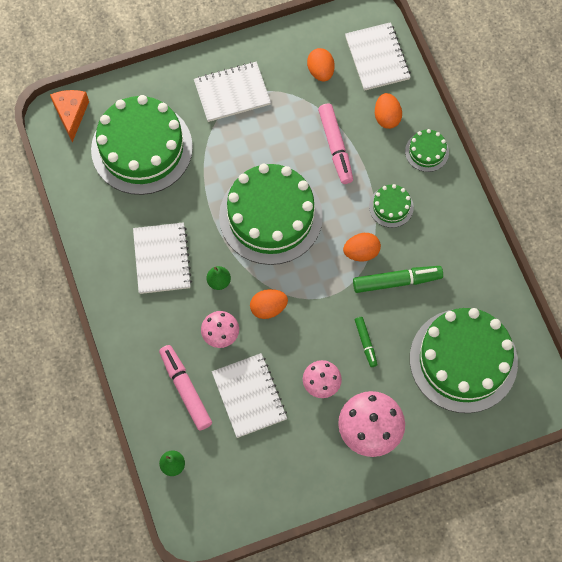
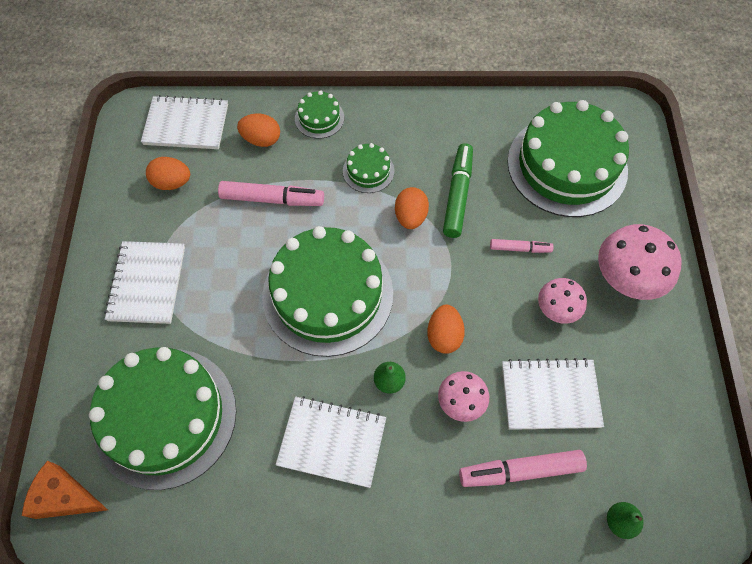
camera: 70 degrees left, 5 degrees down
green marker [355,317,378,367] -> pink marker [490,239,554,253]

